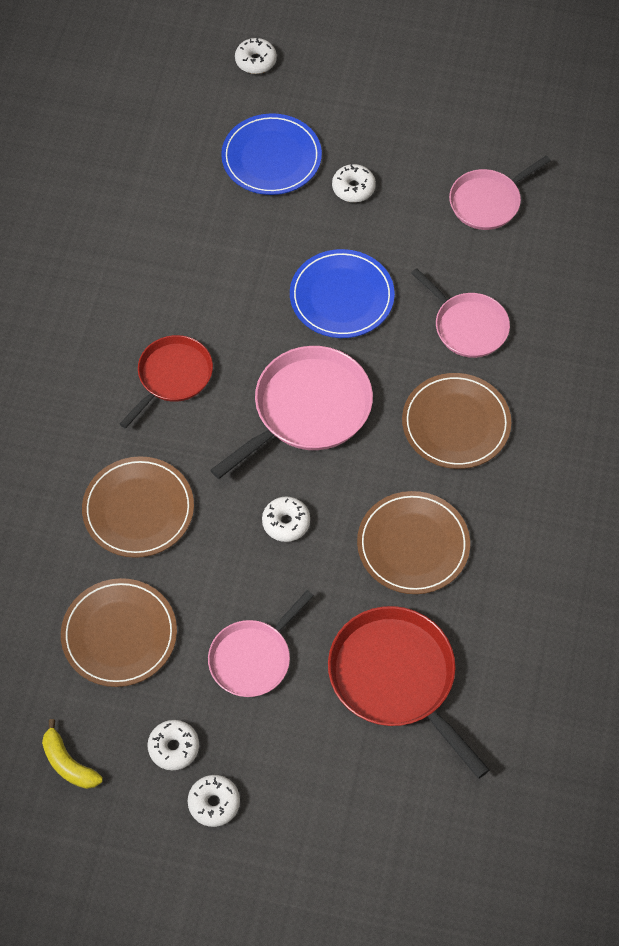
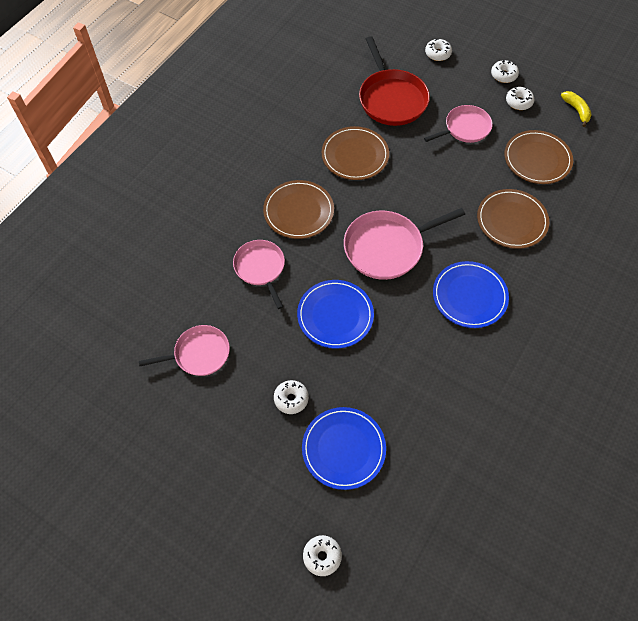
camera: 160 degrees left, 0 degrees up
red pan [120,335,213,429] -> blue plate [433,261,509,328]
white donut [262,496,310,542] -> white donut moved to [425,39,452,61]

